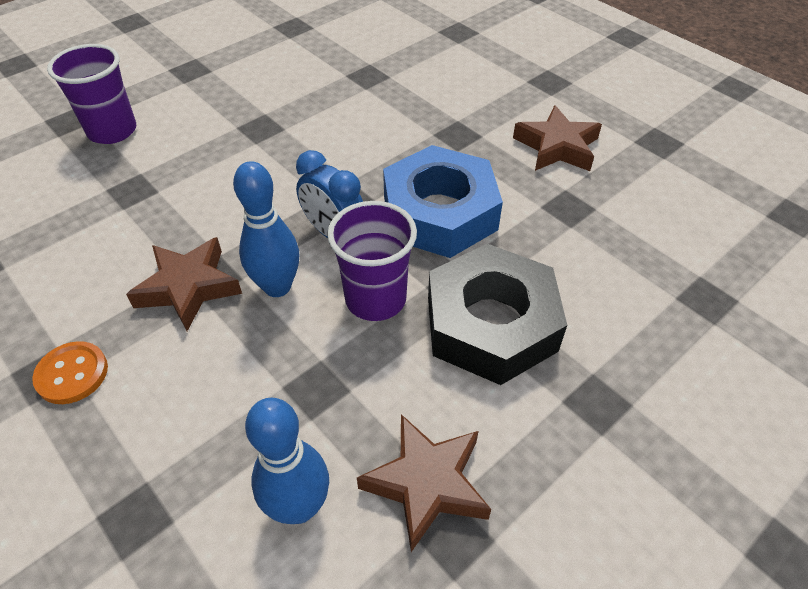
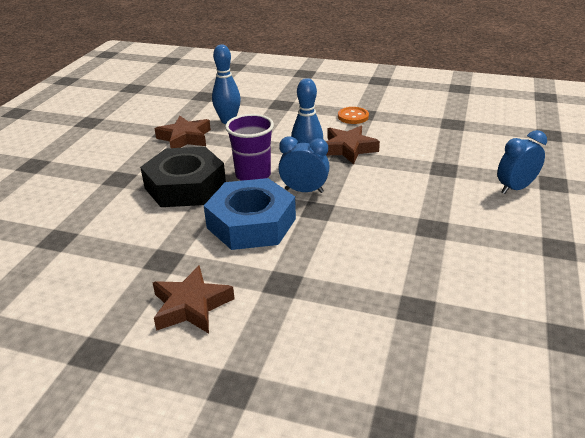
camera: 150 degrees right, 15 degrees down
purple cup [47,44,136,144] -> blue clock [497,130,547,194]

